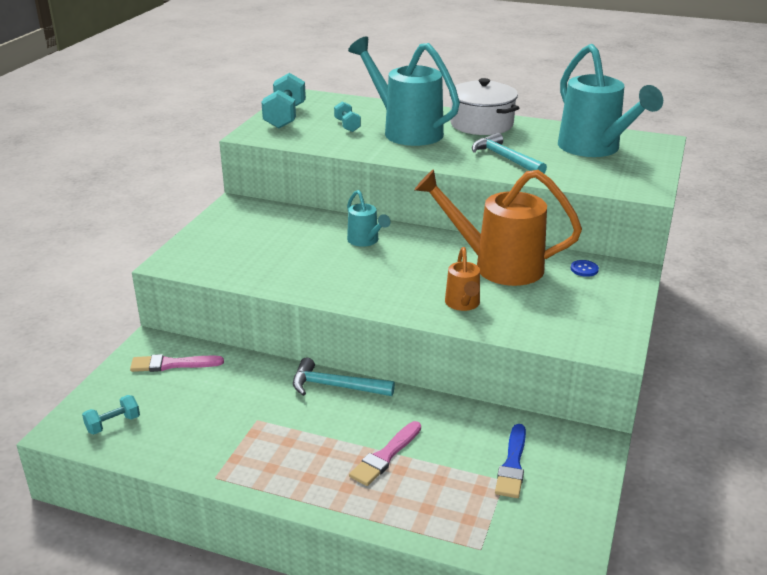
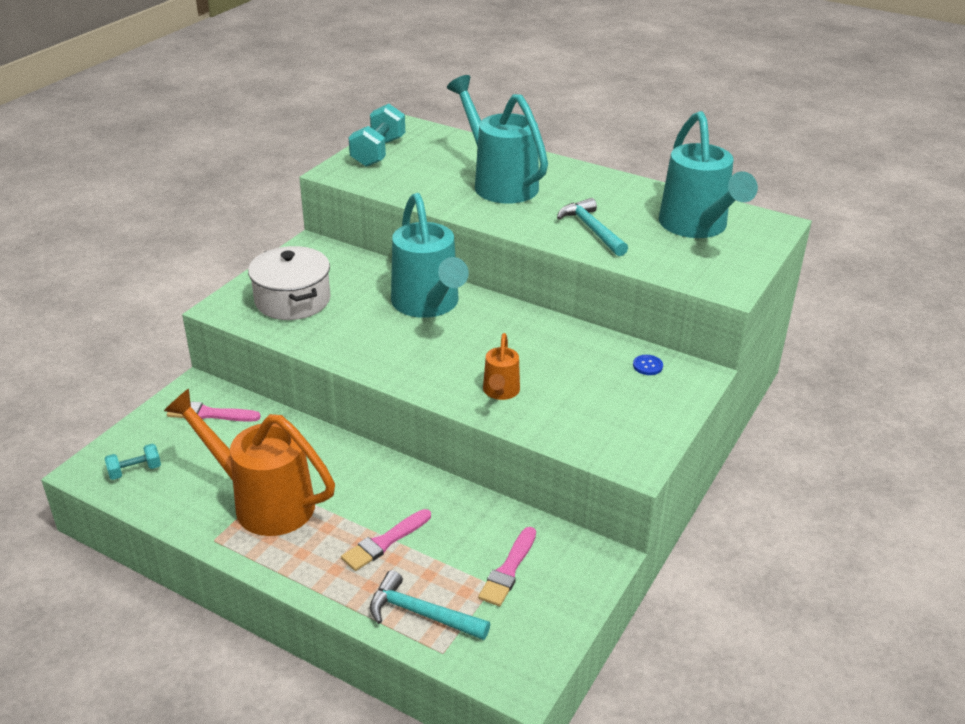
camera: 10 degrees right, 5 degrees up
turquoise hammer [293,358,395,396] -> turquoise hammer moved to [370,570,490,640]
turquoise dumbbell [334,101,361,132] -> none
turquoise watering can [347,190,391,247] -> turquoise watering can [391,193,469,318], size x2.03
orange watering can [415,169,582,286] -> orange watering can moved to [164,388,335,536]
white pot [449,78,519,135] -> white pot moved to [248,246,331,320]
blue brush [495,424,526,498] -> pink brush [478,527,536,606]

